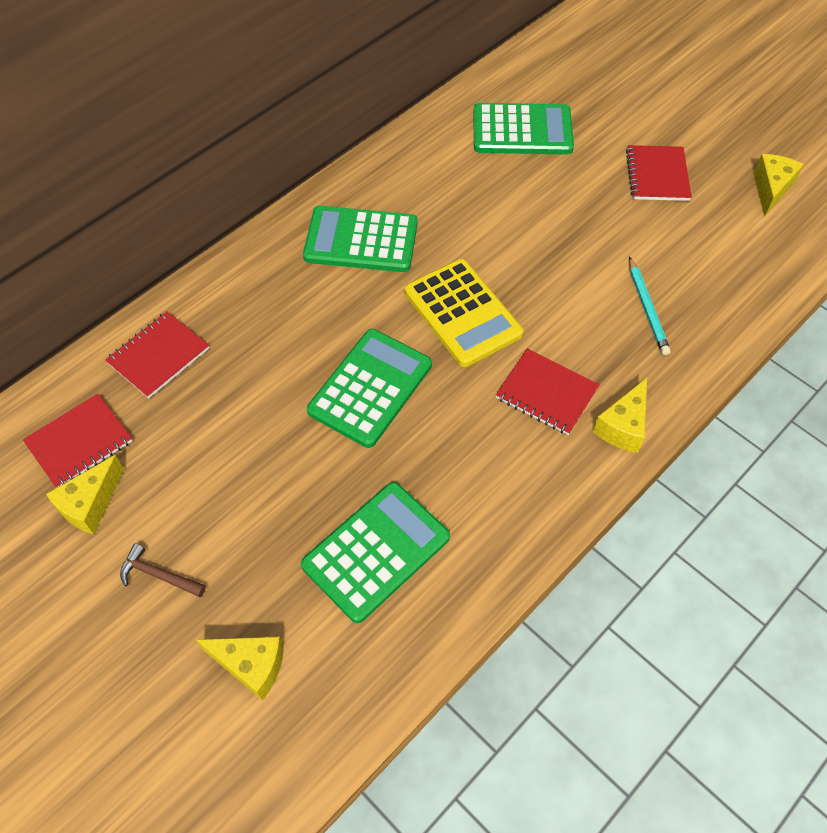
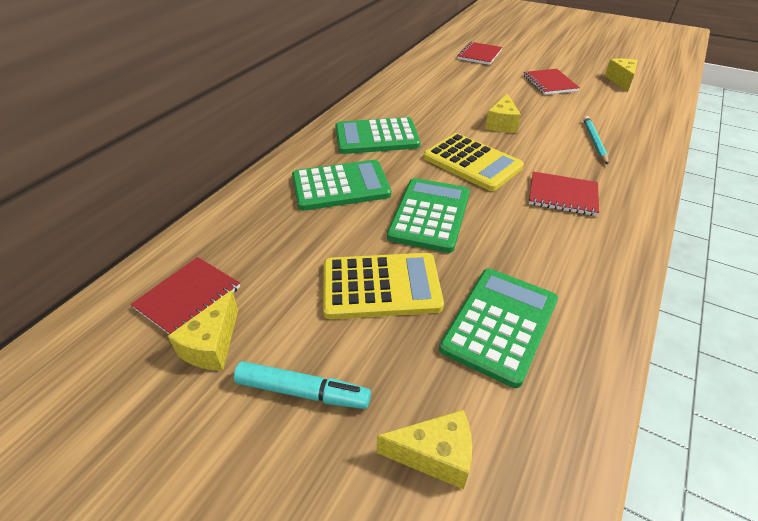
camera: 15 degrees left, 15 degrees down
red notebook [105,311,209,398] -> red notebook moved to [457,42,502,65]
brown hammer [120,543,206,597] -> turquoise marker [234,361,371,409]
green calculator [473,103,574,155] -> green calculator moved to [292,160,391,211]
yellow cheese [593,378,647,453] -> yellow cheese moved to [485,93,521,133]
turquoise pencil [629,257,671,356] -> turquoise pencil turned 150 degrees counterclockwise [583,116,608,165]
none -> yellow calculator [323,253,444,319]

